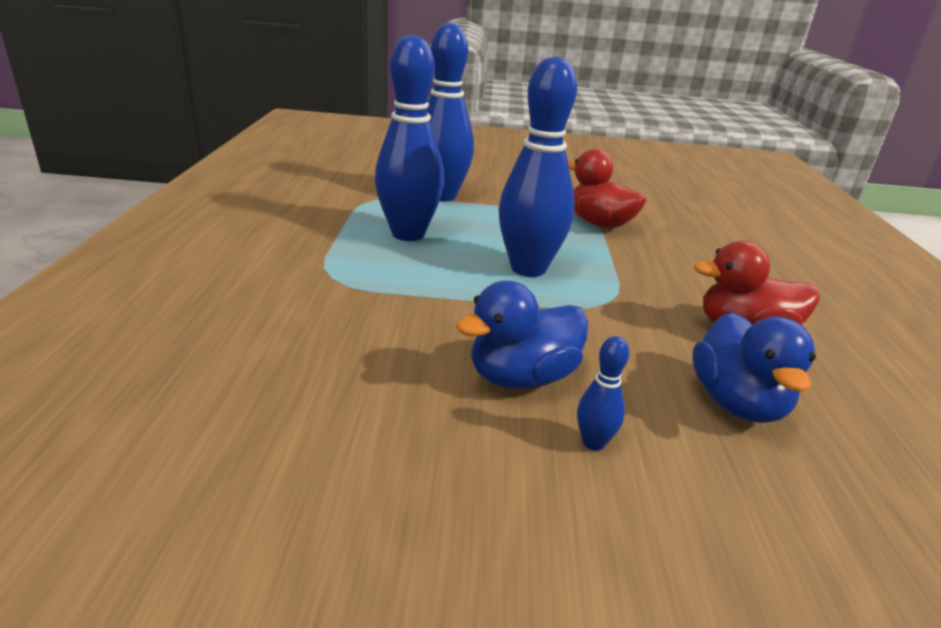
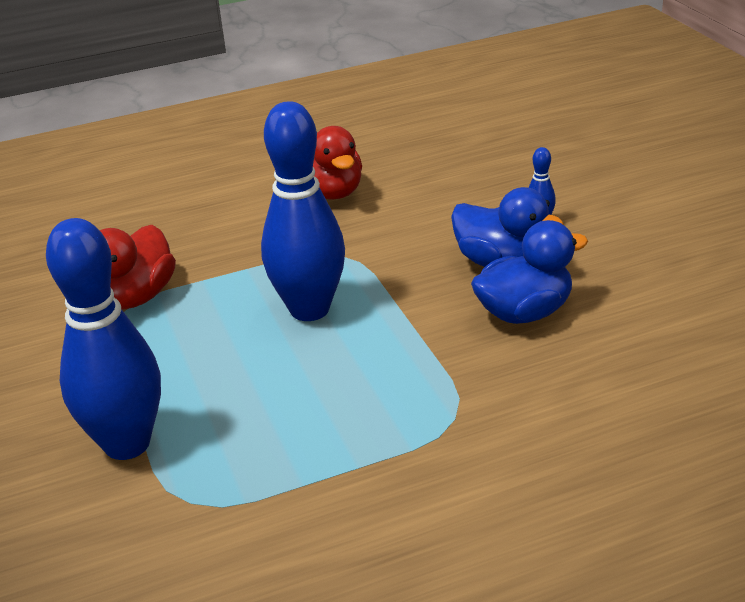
camera: 110 degrees left, 5 degrees up
blue bowling pin [375,35,444,241] -> none
blue duck [692,312,816,423] -> blue duck moved to [471,220,588,324]

